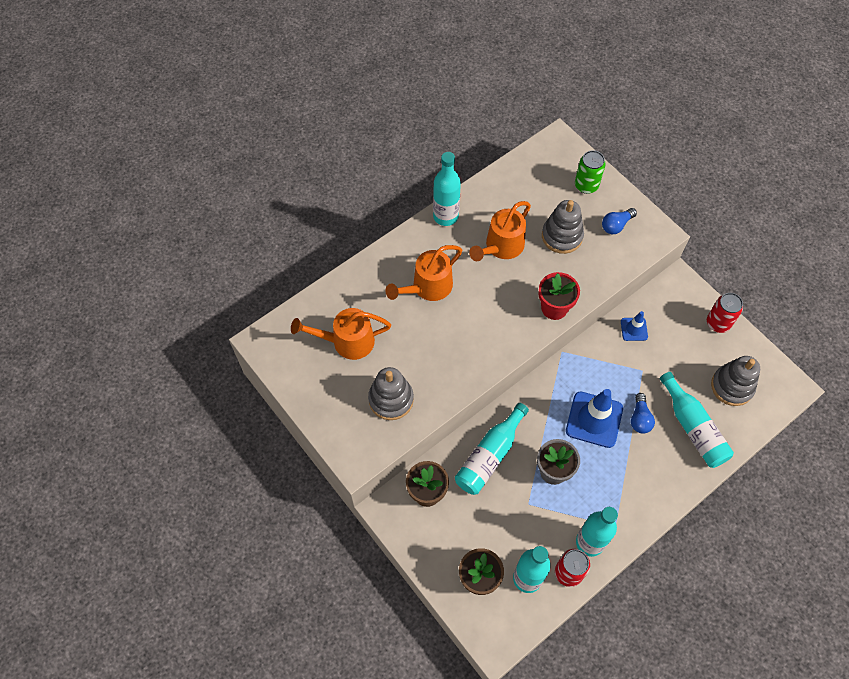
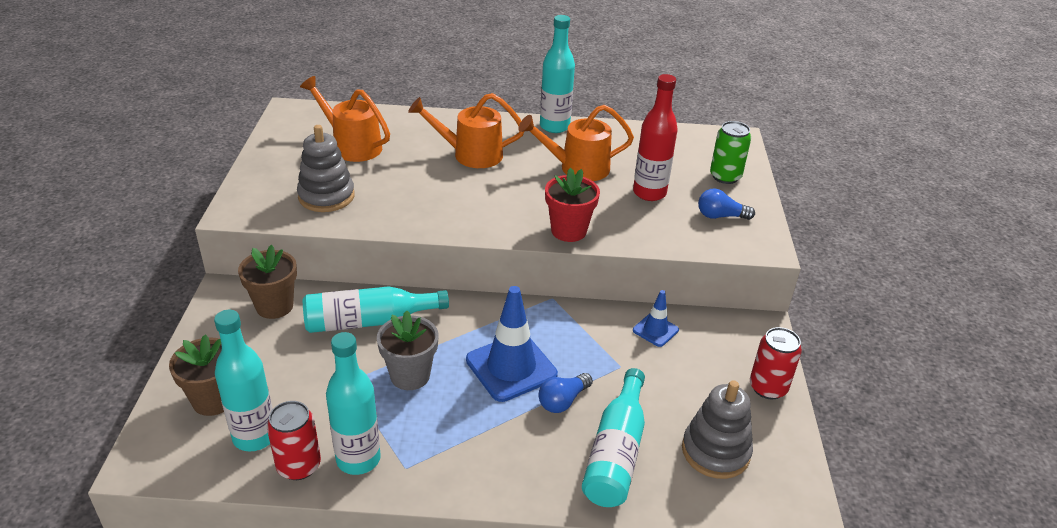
camera: 40 degrees right, 25 degrees down
grey stacking toy [542,200,584,254] -> red bottle [633,74,678,201]

